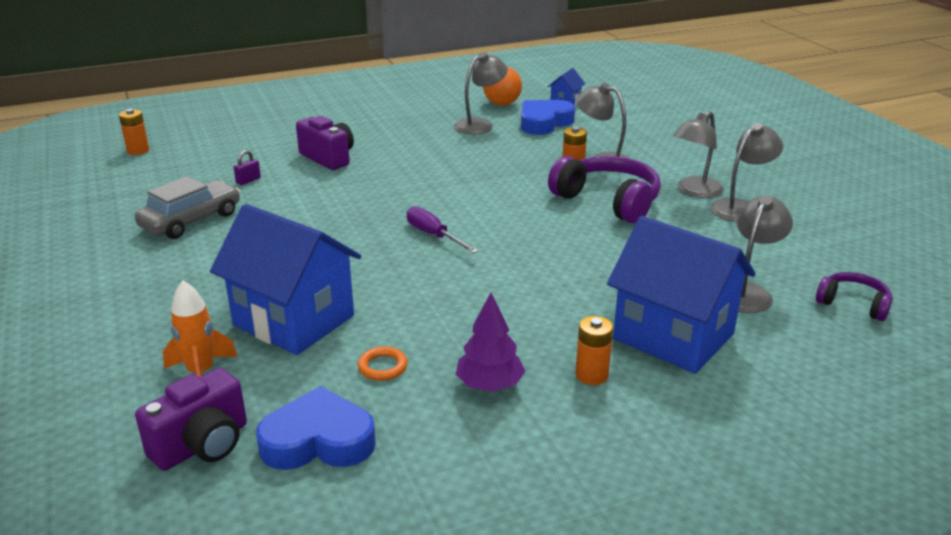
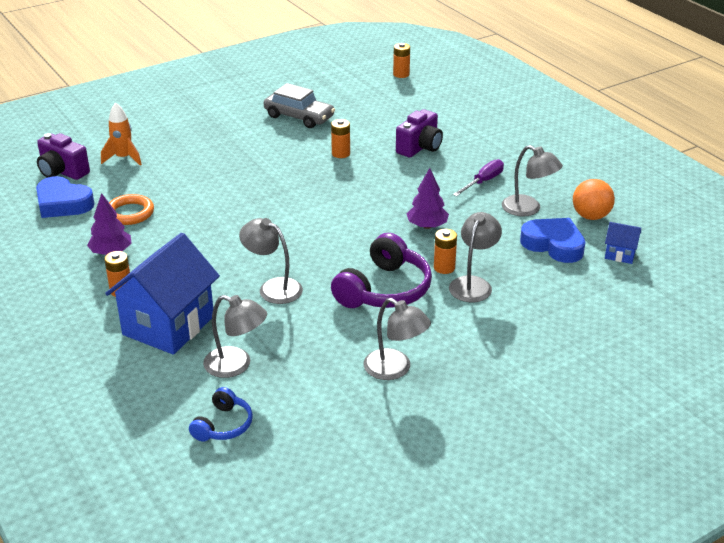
camera: 80 degrees right, 5 degrees up
blue house [210,204,361,355] -> none
purple padlock [234,150,261,185] -> none
blue heart [256,386,376,470] -> blue heart turned 135 degrees clockwise [36,176,95,218]
orange ring [358,346,408,381] -> orange ring [109,194,154,225], size x1.57
purple screwdriver [407,206,479,253] -> purple screwdriver moved to [453,159,504,196]
grey lamp [673,111,724,198] -> grey lamp moved to [239,218,303,304]
purple headphones [816,272,893,321] -> blue headphones [189,387,253,442]
none -> orange battery [331,119,350,158]
none -> purple tree [406,168,449,229]

